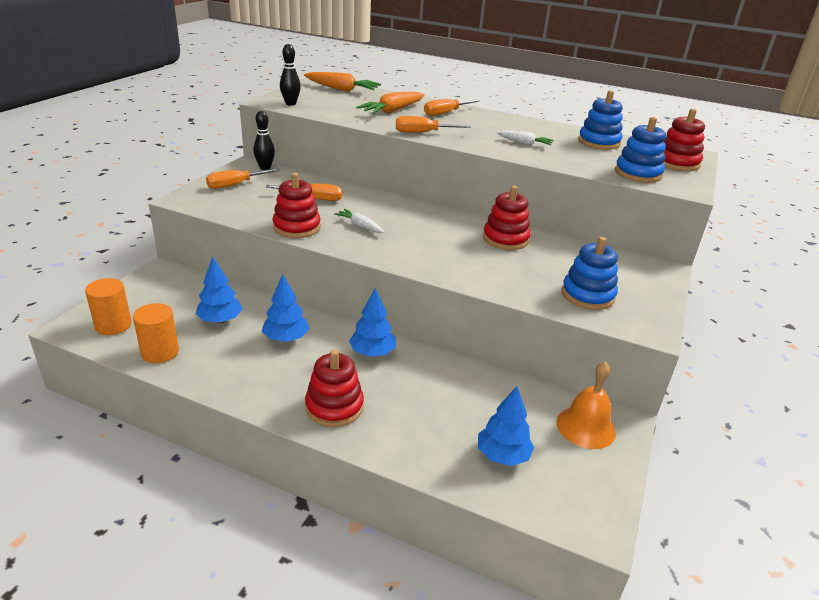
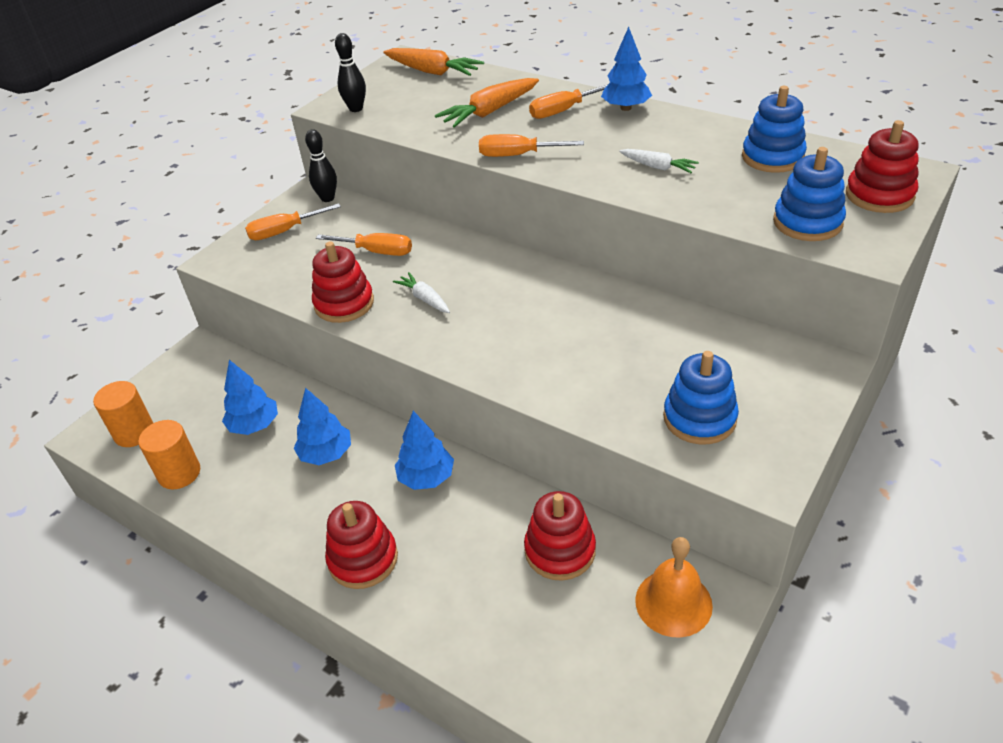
camera: 15 degrees right, 10 degrees up
blue tree [478,386,534,466] -> blue tree moved to [601,27,652,111]
red stacking toy [483,186,531,250] -> red stacking toy moved to [524,491,596,581]

